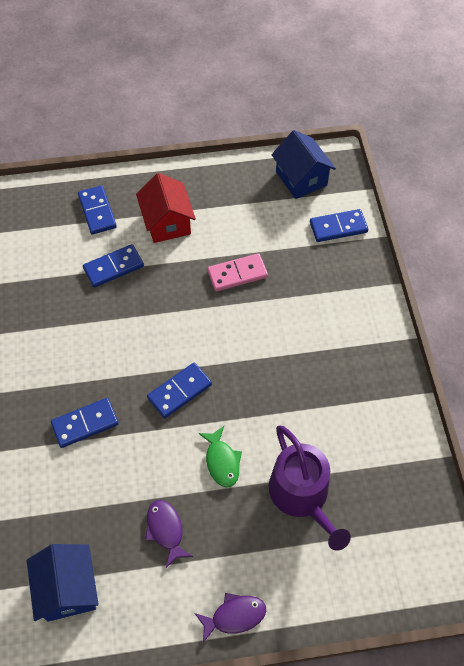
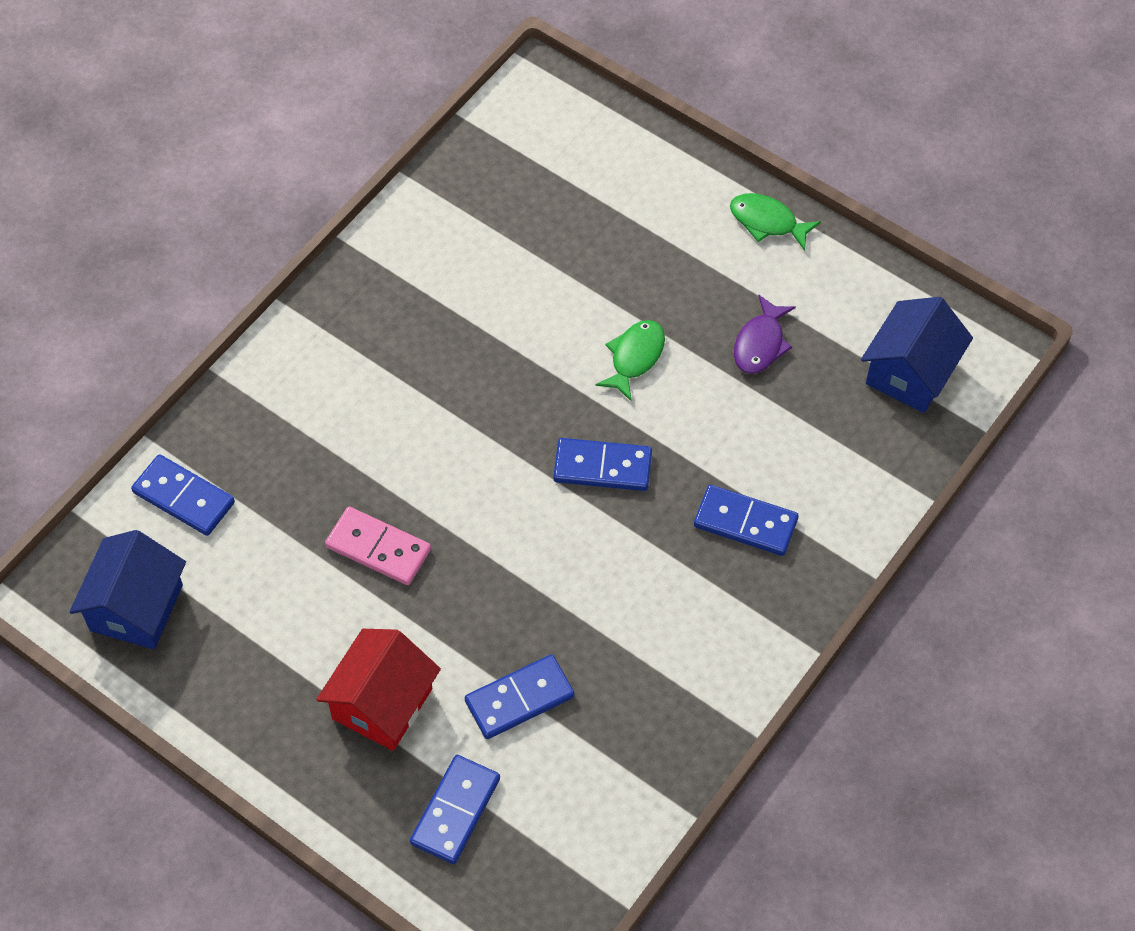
camera: 135 degrees left, 0 degrees up
blue domino [83,244,144,287] -> blue domino turned 45 degrees counterclockwise [465,654,575,739]
purple fish [195,593,266,643] -> green fish [730,193,821,251]
purple watering can [269,425,351,551] -> none

